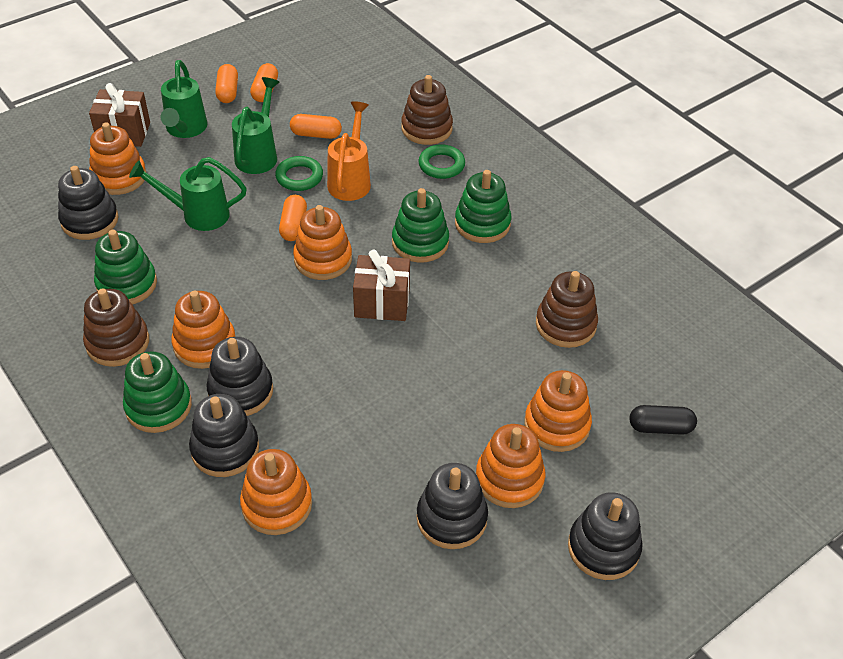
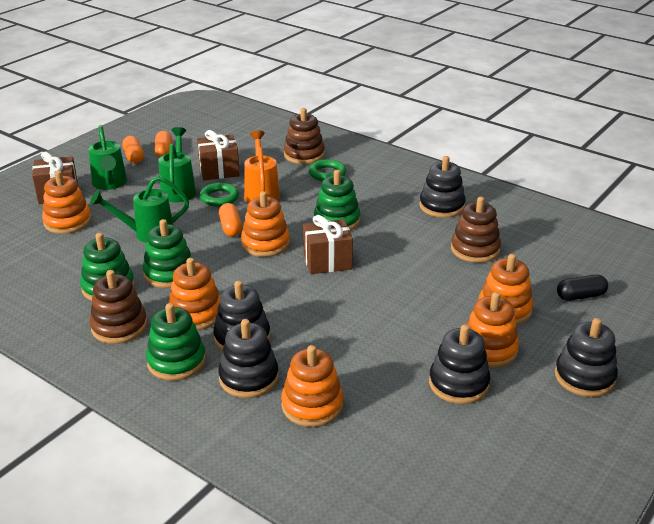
camera: 15 degrees left, 15 degrees down
black stacking toy [58,166,119,240] -> black stacking toy moved to [419,156,466,218]
orange capsule [290,114,342,139] -> brown gift [197,130,240,180]
green stacking toy [455,170,511,243] -> green stacking toy moved to [143,219,193,288]

